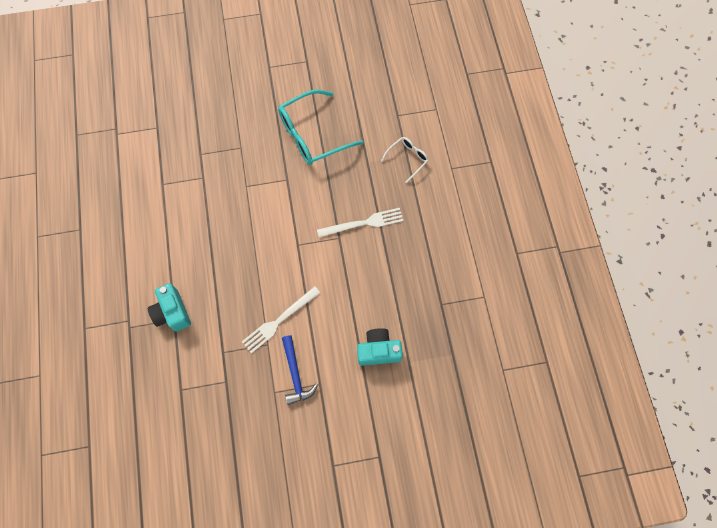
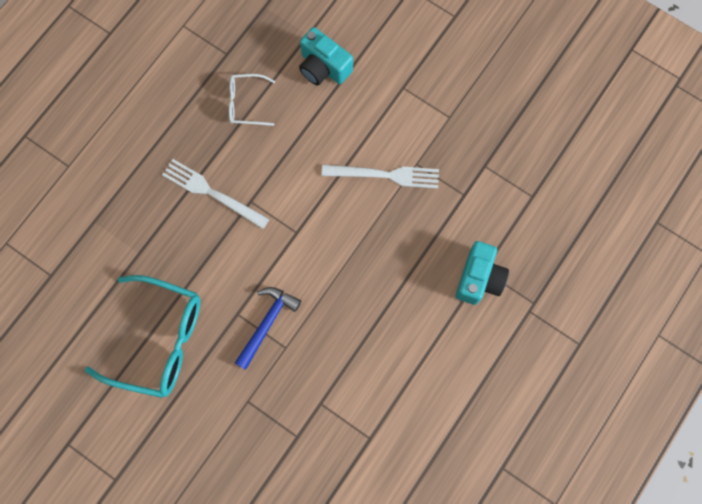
camera: 135 degrees left, 5 degrees up
blue hammer [282,335,318,405] -> blue hammer moved to [235,287,301,370]
white glasses [381,137,429,183] -> white glasses moved to [229,74,275,126]

